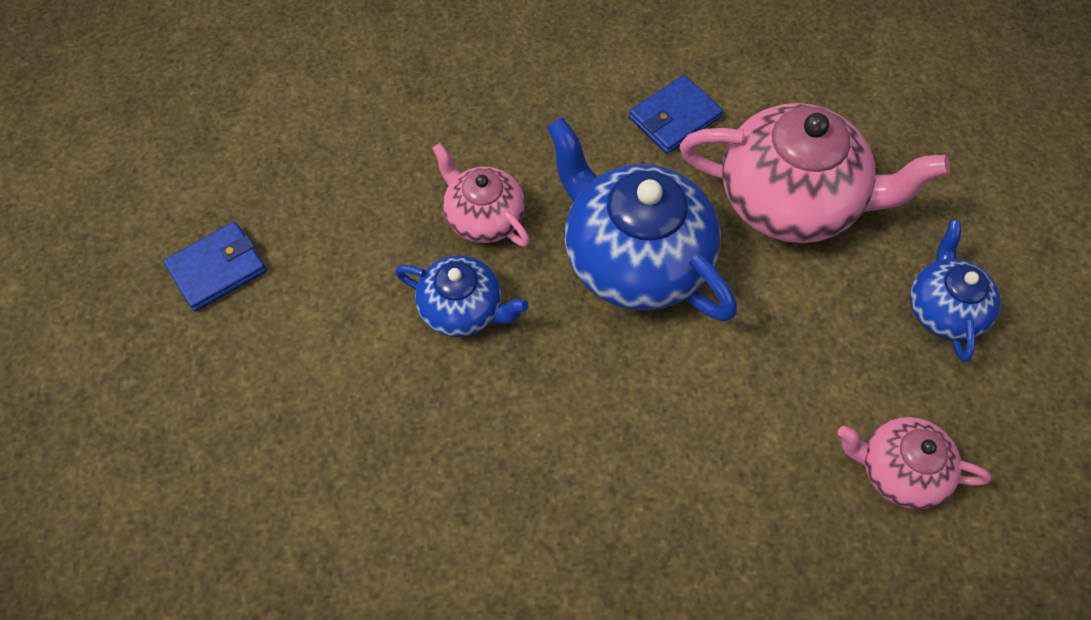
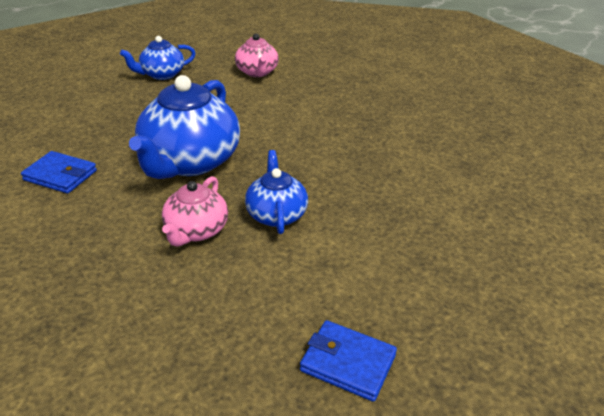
camera: 120 degrees left, 25 degrees down
pink teapot [680,103,950,243] -> none

